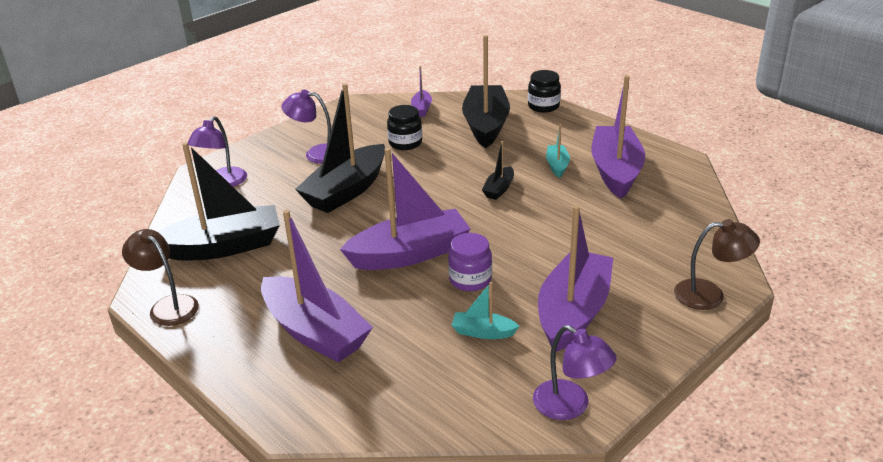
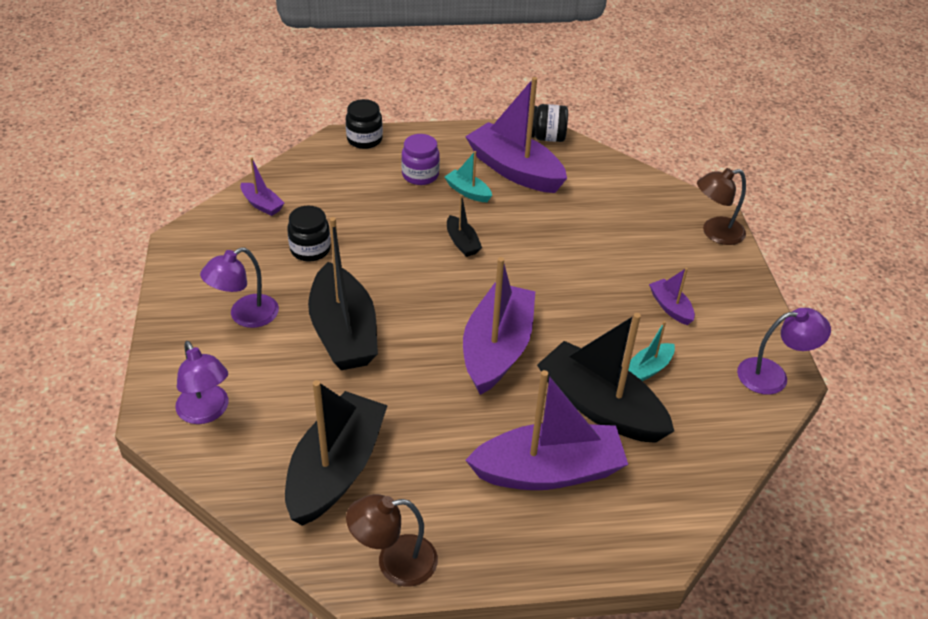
camera: 55 degrees left, 10 degrees up
purple jar [448,233,492,291] -> purple jar moved to [401,134,440,185]
black boat [462,35,510,148] -> black boat moved to [537,313,674,443]
purple boat [538,205,613,352] -> purple boat [649,268,695,325], size x0.46
brown lamp [674,219,760,310] -> brown lamp turned 150 degrees counterclockwise [697,168,746,245]
none -> black jar [531,104,568,142]

